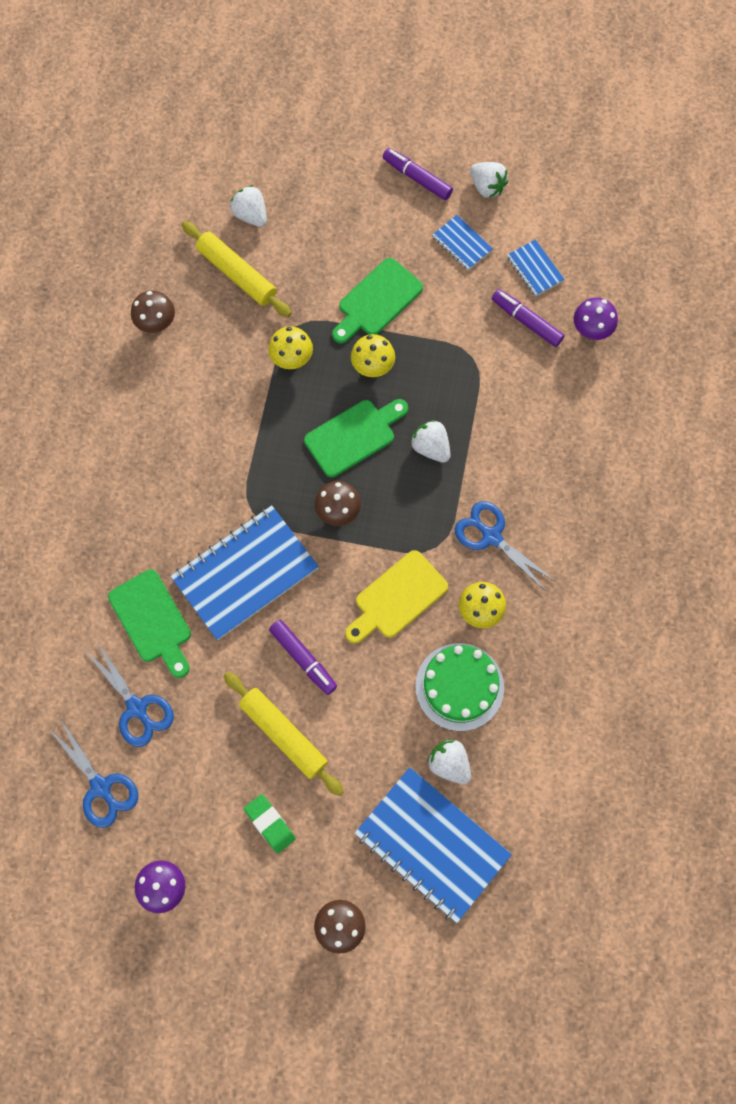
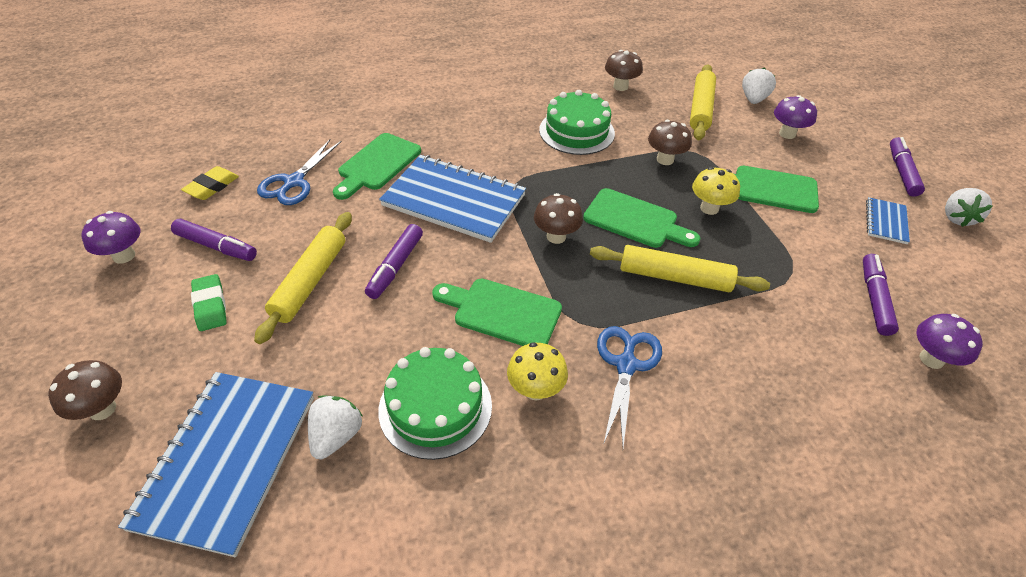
camera: 60 degrees right, 25 degrees down
blue scissors [48,720,139,828] -> yellow eraser [181,166,239,200]
green eraser [244,794,296,853] -> green eraser turned 45 degrees counterclockwise [191,274,227,331]
yellow mushroom [268,326,313,369] -> brown mushroom [648,120,692,165]
yellow cutting board [345,550,448,644] -> green cutting board [432,279,562,346]
white strawberry [410,420,451,463] -> yellow rolling pin [590,245,770,292]
blue notebook [507,239,564,296] -> none
none -> purple marker [171,218,257,261]
none -> green cake [539,90,615,155]
none -> purple mushroom [774,95,817,139]

